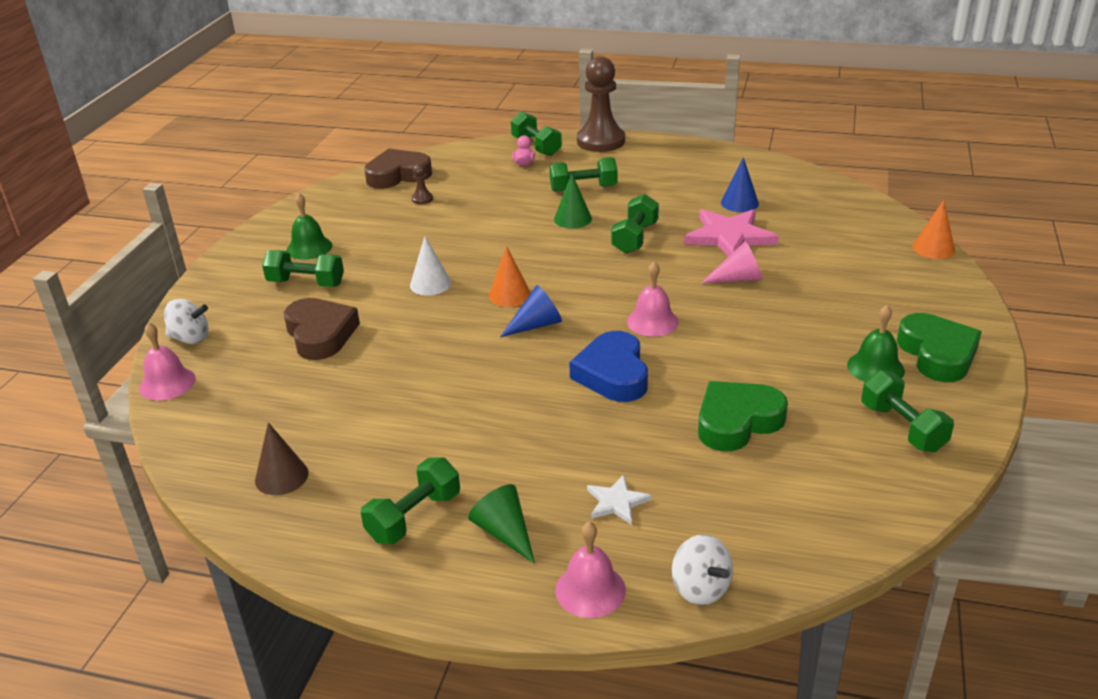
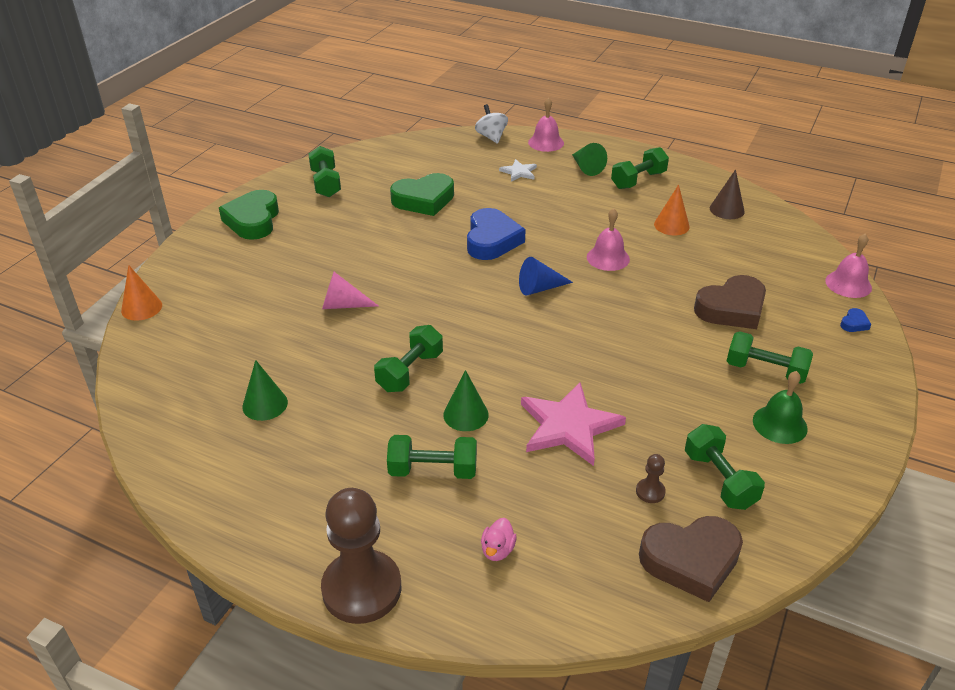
camera: 170 degrees left, 5 degrees up
white spinning top [164,299,208,344] -> blue heart [840,308,871,332]
brown heart [284,298,360,360] -> brown heart turned 105 degrees counterclockwise [694,275,766,329]
white cone [410,236,451,295] -> none
orange cone [489,246,531,307] -> orange cone moved to [654,185,690,235]
green dumbbell [511,112,562,156] -> green dumbbell moved to [685,424,765,510]
pink bell [627,261,679,337] -> pink bell moved to [587,208,630,271]
pink star [684,209,779,257] -> pink star moved to [521,383,626,466]
blue cone [721,157,759,212] -> green cone [242,360,288,421]
green bell [847,305,905,382] -> none

